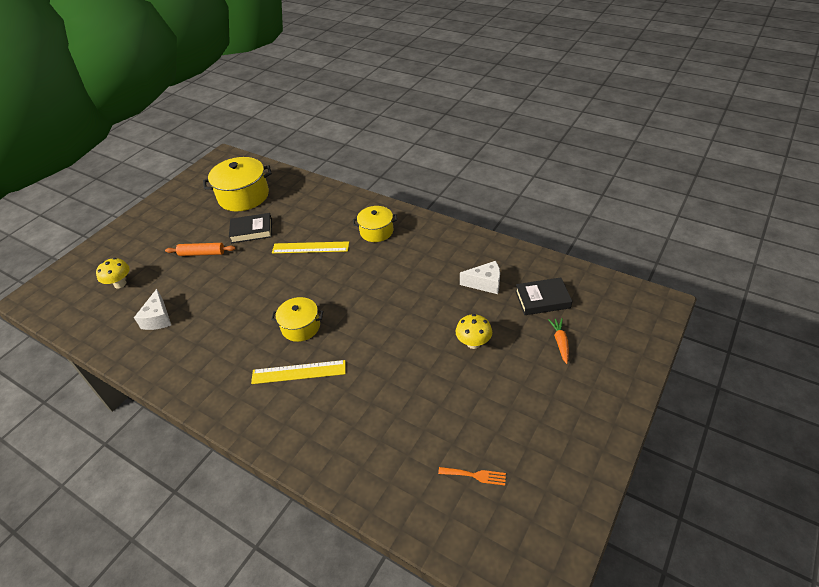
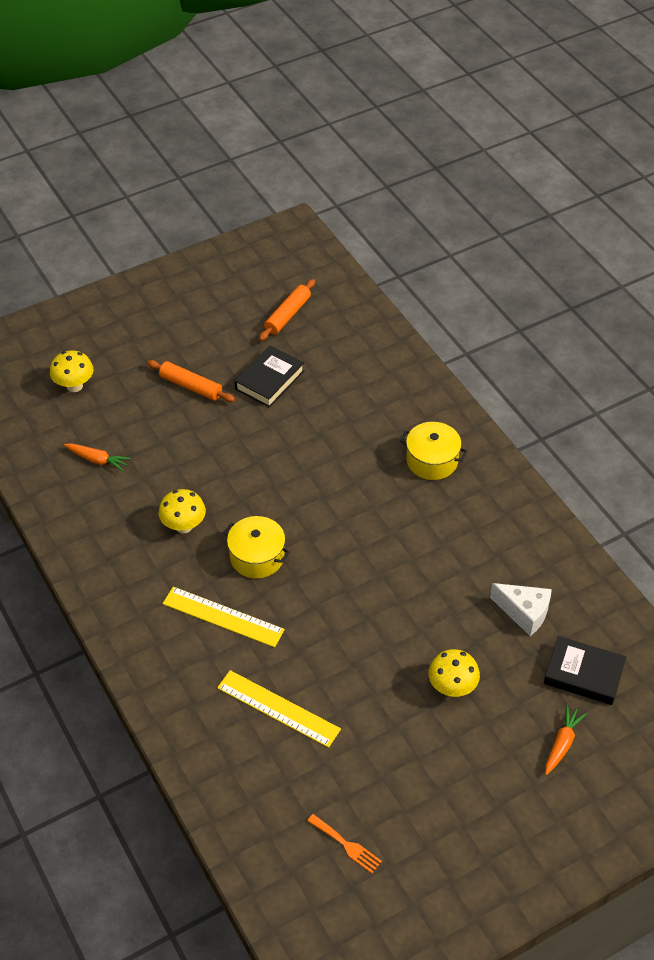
camera: 25 degrees right, 5 degrees up
white cheese [134,289,171,330] -> orange carrot [64,443,131,472]
yellow pot [203,157,272,211] -> orange rolling pin [259,279,315,341]
black book [229,213,272,243] -> black book turned 75 degrees counterclockwise [235,345,304,408]
yellow ruler [272,241,349,253] -> yellow ruler moved to [217,670,341,748]
none -> yellow mushroom [159,489,206,533]

